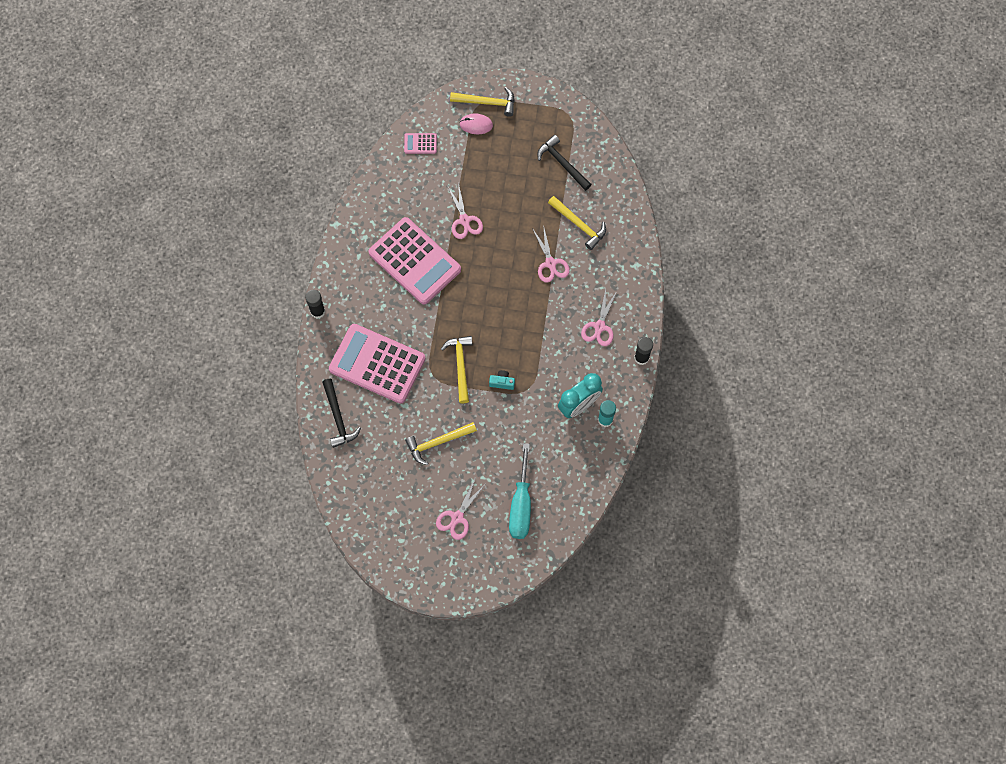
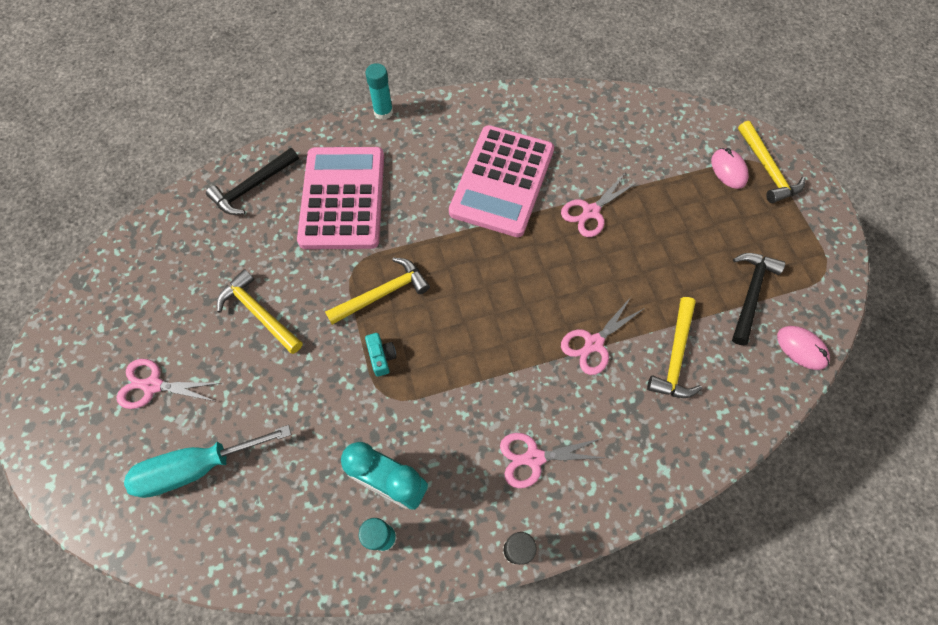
camera: 65 degrees right, 5 degrees down
black glue stick [305,290,325,319] -> turquoise glue stick [365,63,393,120]
pink calculator [404,133,437,154] -> none
none -> pink mouse [777,326,830,370]

